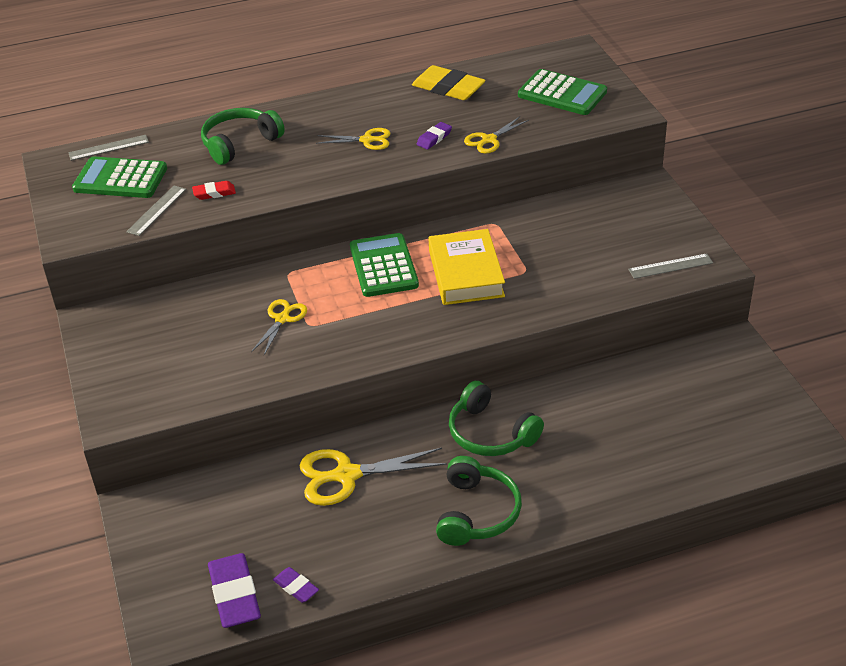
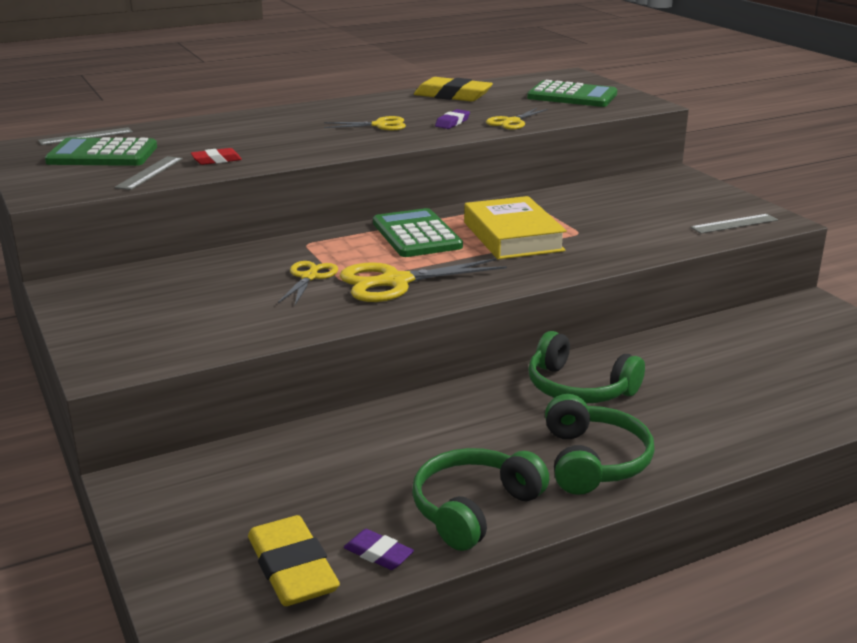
camera: 10 degrees left, 15 degrees down
green headphones [201,108,285,165] -> green headphones moved to [412,448,550,551]
purple eraser [208,553,261,628] -> yellow eraser [248,515,340,606]
yellow scissors [299,448,447,506] -> yellow scissors moved to [340,258,507,302]

